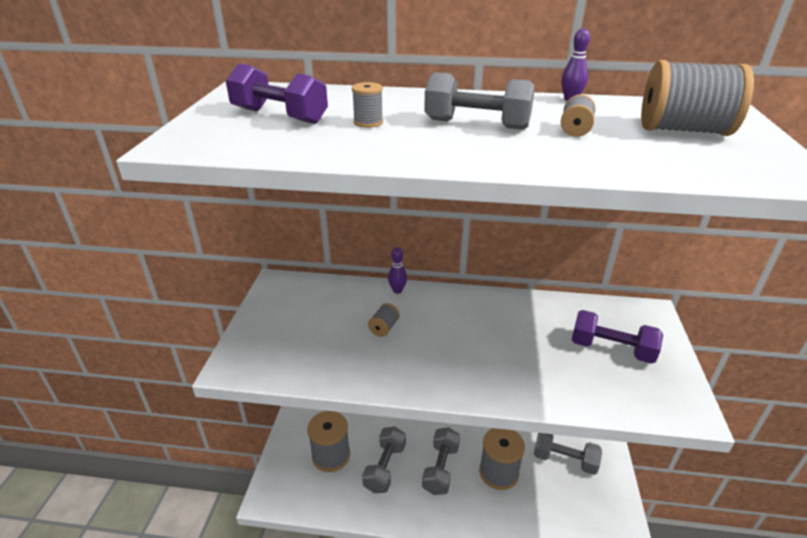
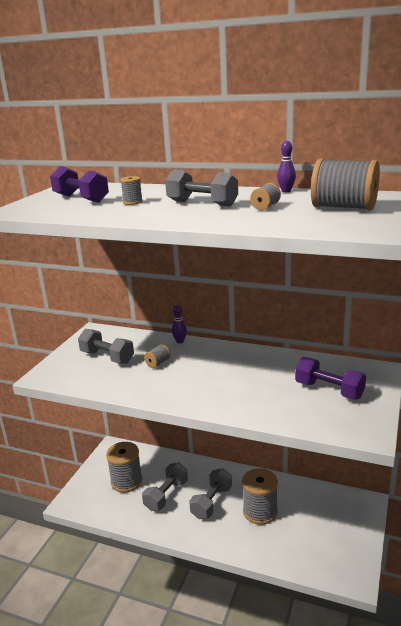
camera: 15 degrees right, 10 degrees down
grey dumbbell [534,433,602,475] -> grey dumbbell moved to [78,329,134,364]

